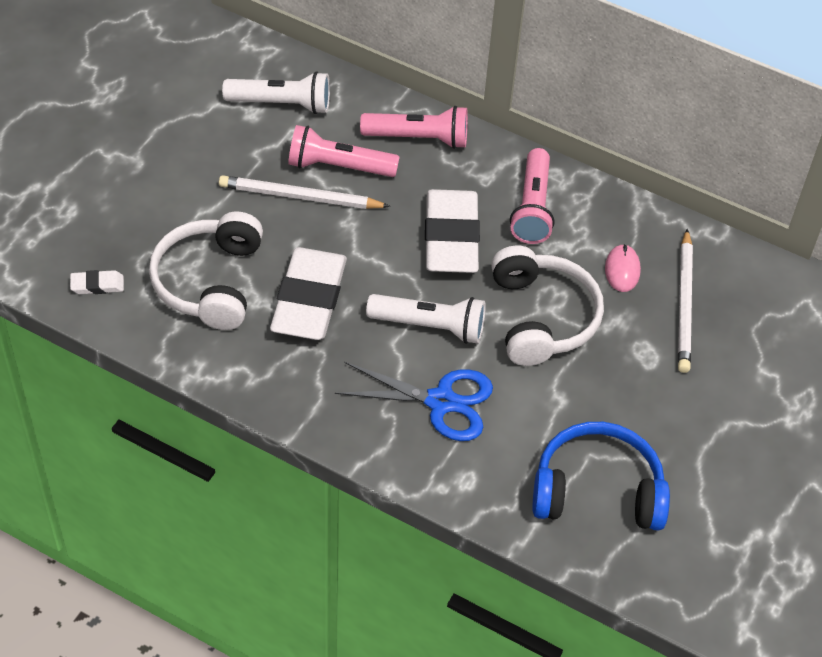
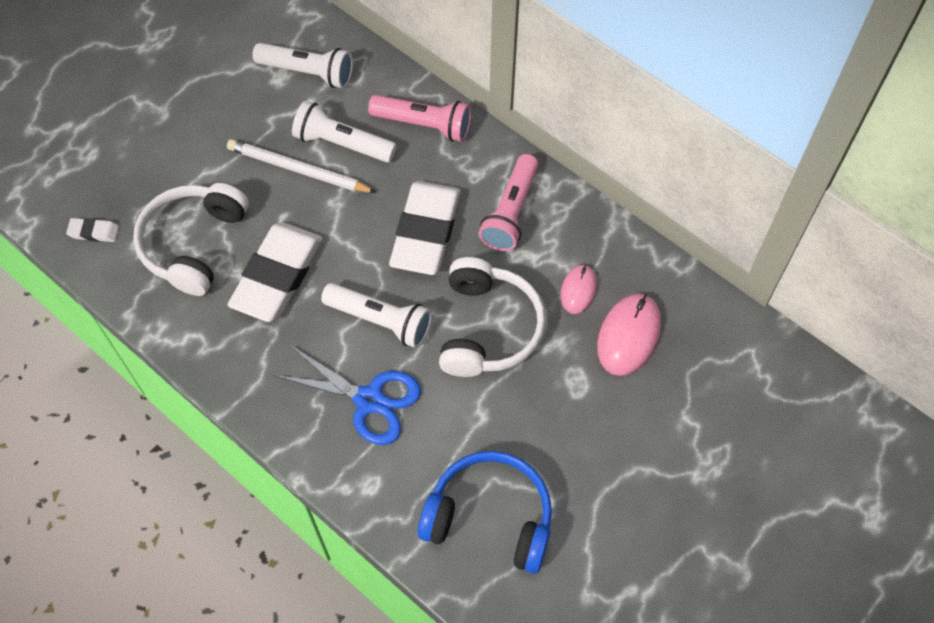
camera: 15 degrees right, 10 degrees up
pink flashlight [288,125,400,177] -> white flashlight [292,101,396,163]
white pencil [678,229,693,373] -> pink mouse [597,294,661,376]

